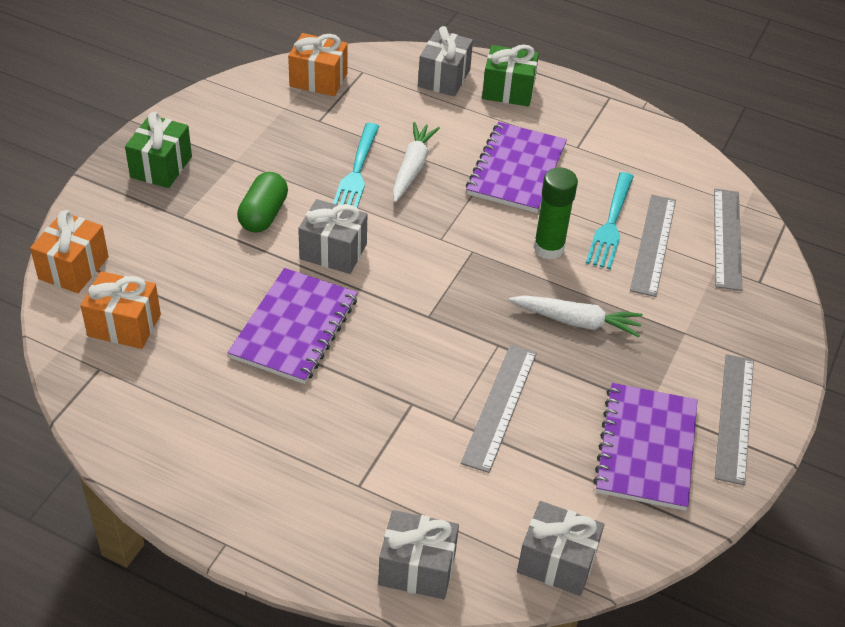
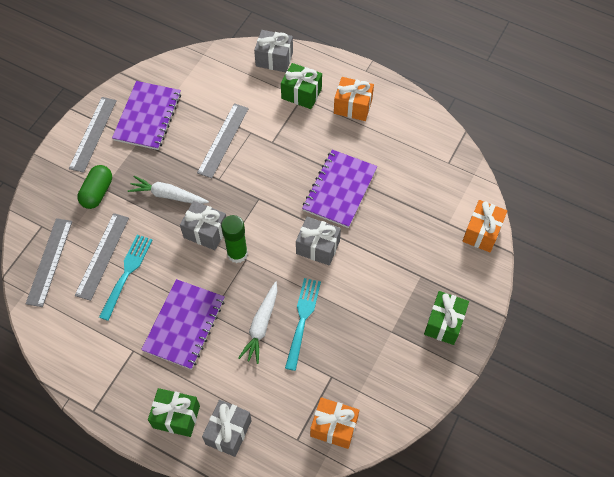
camera: 175 degrees left, 15 degrees up
orange gift [80,271,161,349] -> orange gift moved to [334,77,374,121]
green capsule [237,172,288,233] -> green capsule moved to [77,165,112,209]
grey gift [517,501,604,596] -> grey gift moved to [180,201,226,250]
green glue stick [533,167,578,260] -> green glue stick moved to [221,215,248,263]
none -> green gift [281,63,322,109]

